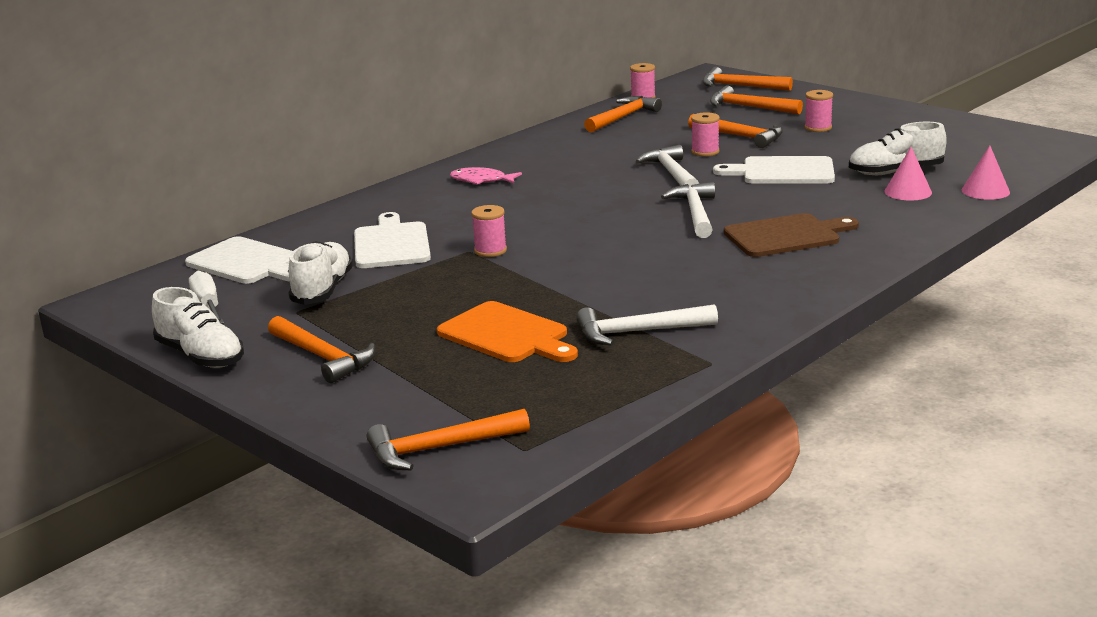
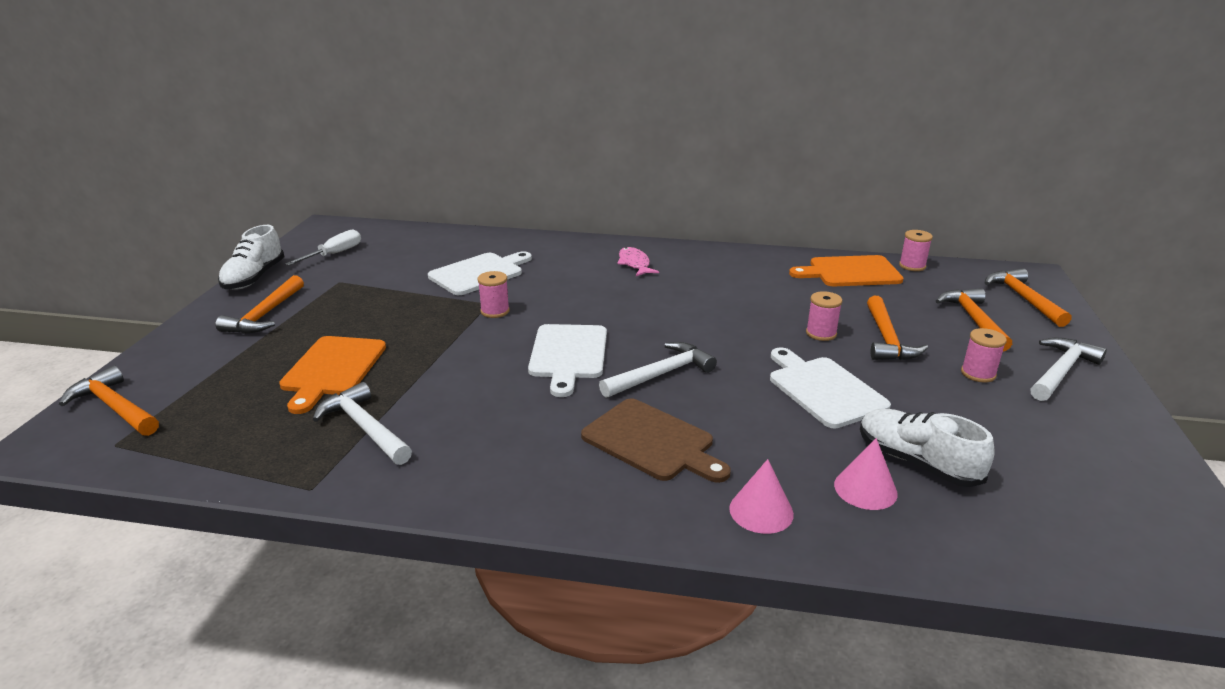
camera: 55 degrees right, 5 degrees up
white cutting board [185,236,293,284] -> white cutting board moved to [528,324,607,397]
white shoe [288,241,353,305] -> none
orange hammer [584,96,662,132] -> orange cutting board [789,255,904,286]
white hammer [635,145,699,187] -> white hammer moved to [1030,337,1107,401]
pink cone [962,146,1010,200] -> pink cone moved to [729,459,794,534]

